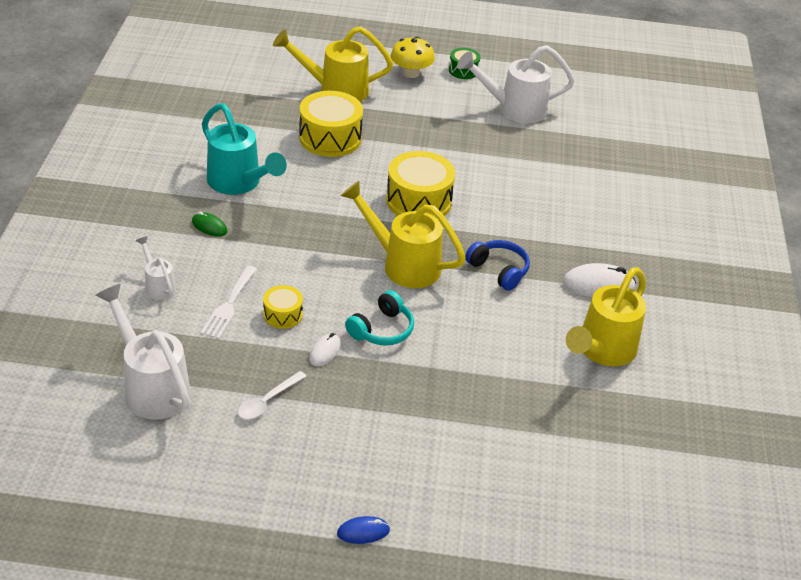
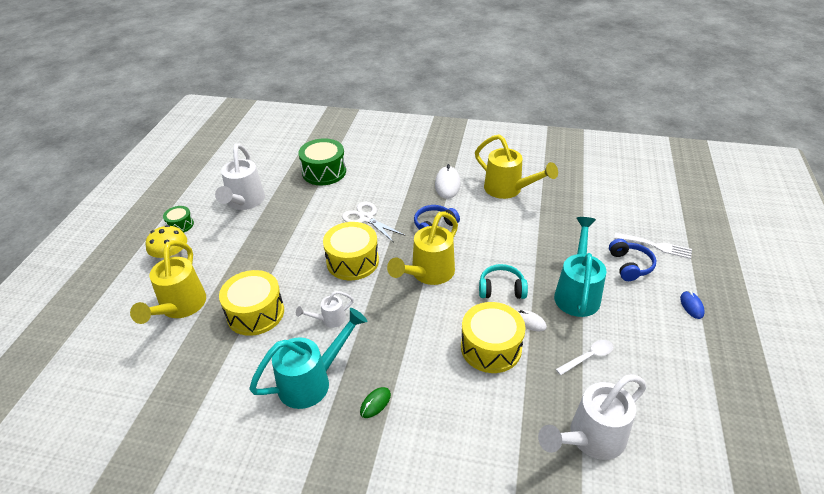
camera: 80 degrees left, 0 degrees up
white watering can [136,236,176,300] -> white watering can moved to [296,291,354,328]
white fork [201,265,257,339] -> white fork moved to [614,233,692,259]
white spoon [238,371,307,419] -> white spoon turned 75 degrees counterclockwise [556,340,614,375]
yellow drum [263,285,303,329] -> yellow drum [461,302,526,373], size x1.89
turquoise headphones [345,290,414,346] -> turquoise headphones turned 45 degrees counterclockwise [479,264,528,299]
none -> green drum [298,138,346,185]
none -> white scissors [342,202,405,242]
none -> turquoise watering can [554,217,607,317]
none -> blue headphones [609,239,656,281]

